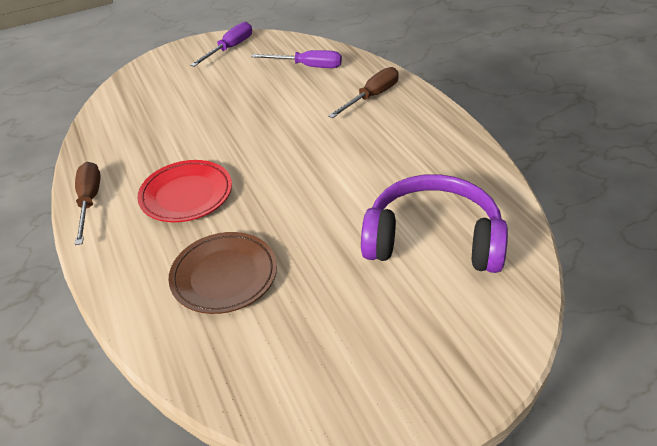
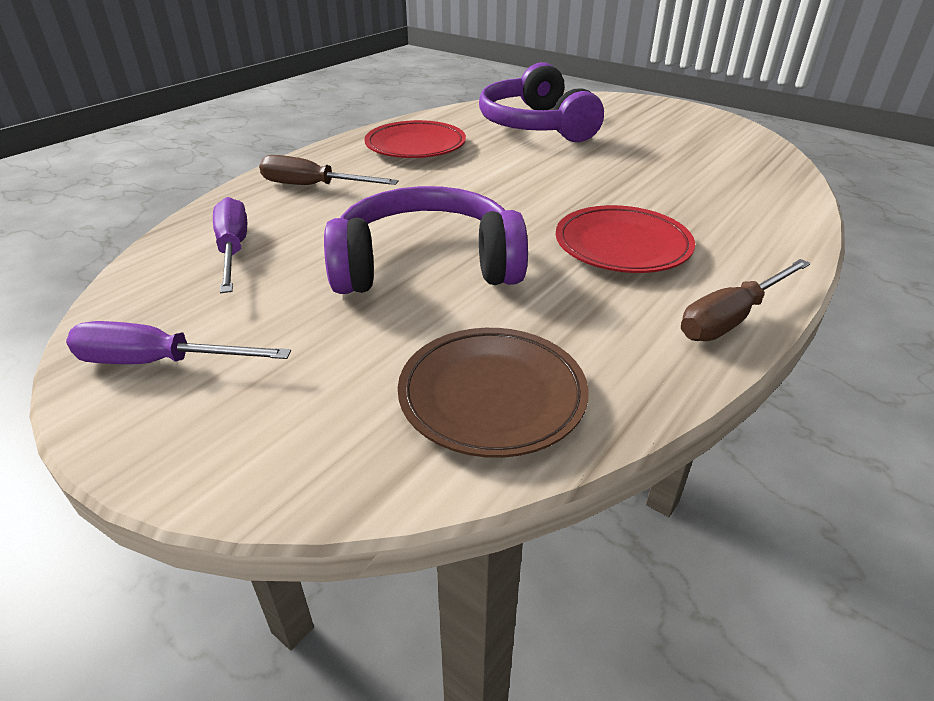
camera: 120 degrees left, 5 degrees down
brown plate [168,232,277,314] -> brown plate moved to [398,328,589,458]
none -> purple headphones [324,186,528,294]
none -> red plate [364,120,466,158]

